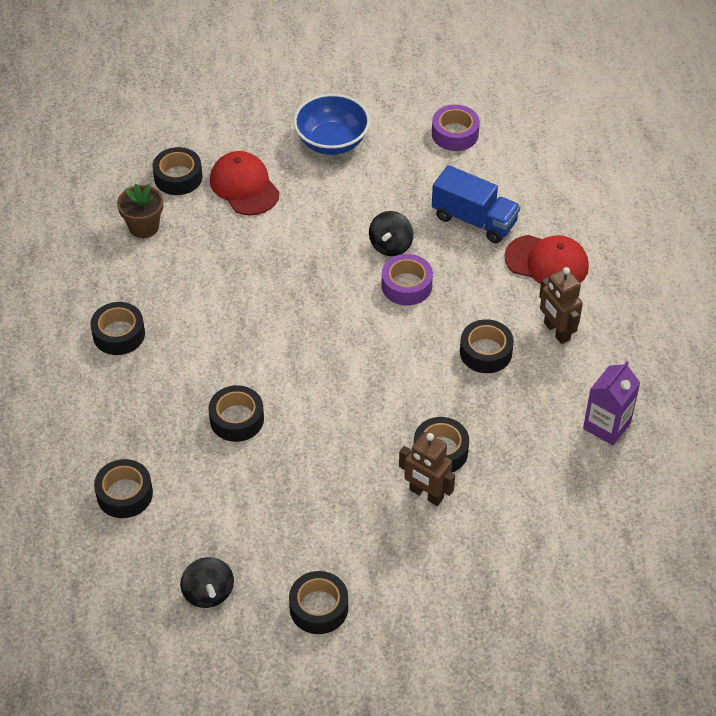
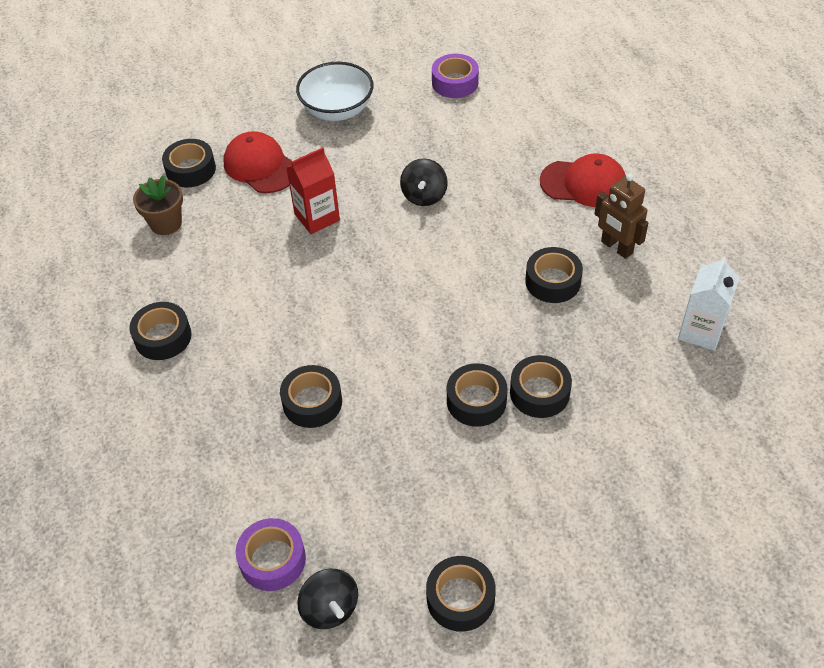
camera: 10 degrees left, 0 degrees up
black tape [94,459,153,518] -> black tape moved to [447,363,508,427]
blue bowl [293,94,370,155] -> white bowl [296,62,374,121]
purple tape [381,254,433,306] -> purple tape moved to [236,518,306,591]
brown robot [399,432,455,506] -> none
blue truck [432,165,520,243] -> none
purple carton [583,361,640,445] -> white carton [678,256,740,351]
none -> red carton [286,147,340,234]

